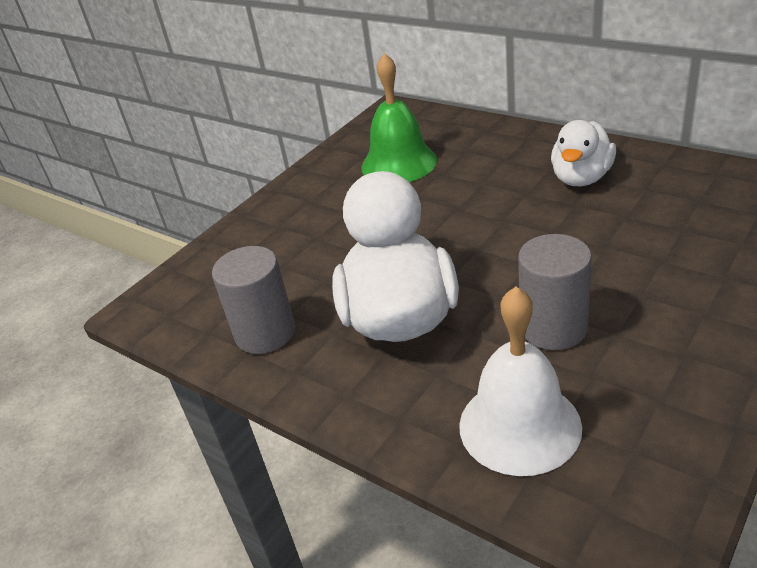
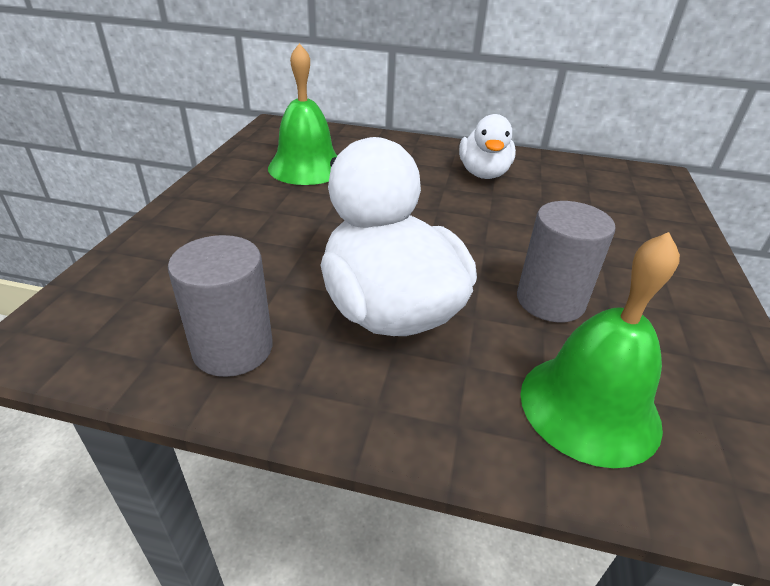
camera: 30 degrees left, 0 degrees up
white bell [459,287,582,476] -> green bell [520,232,680,468]

